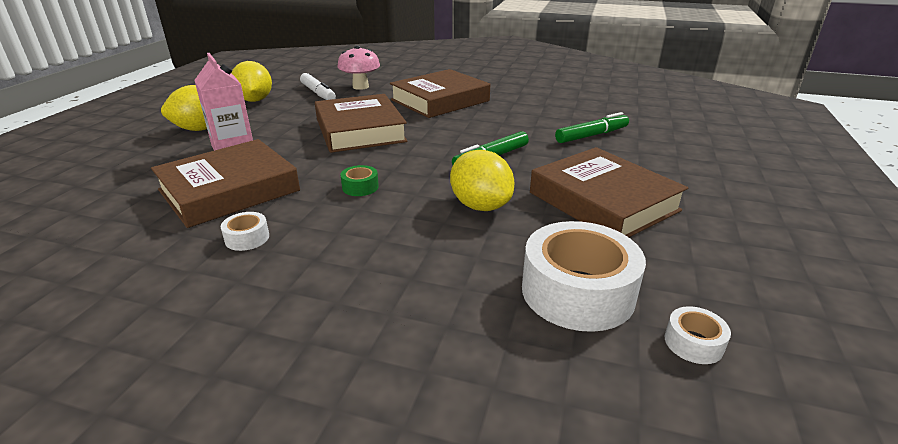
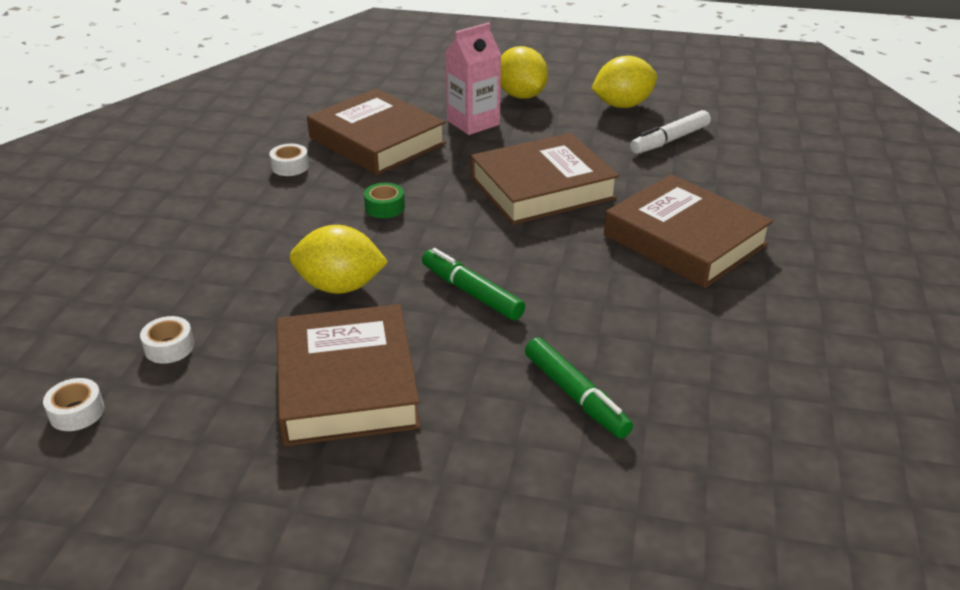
camera: 85 degrees right, 5 degrees up
pink mushroom [337,45,380,90] -> none
yellow lemon [450,150,515,211] -> yellow lemon turned 45 degrees clockwise [290,225,388,294]
white tape [522,221,646,332] -> white tape [140,316,194,364], size x0.44
brown book [530,147,688,237] -> brown book turned 60 degrees counterclockwise [276,304,421,446]

